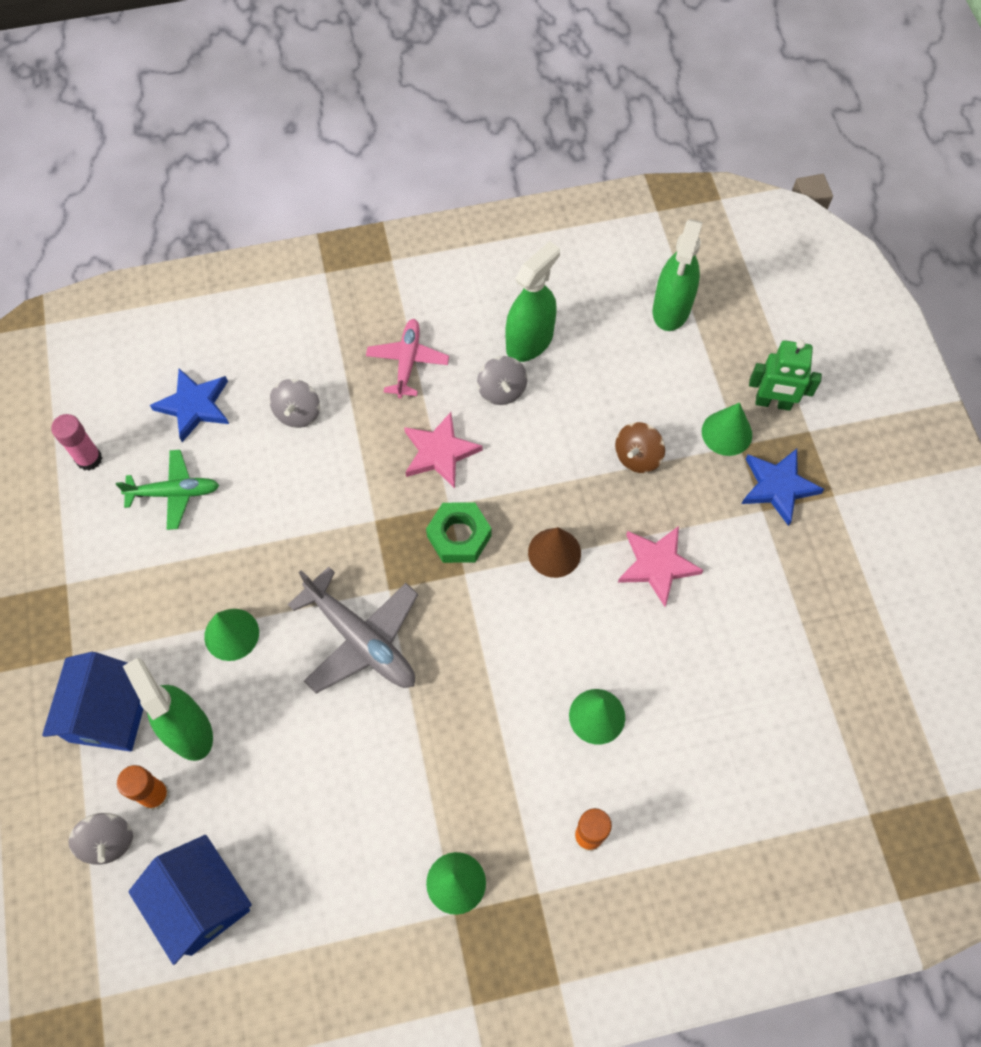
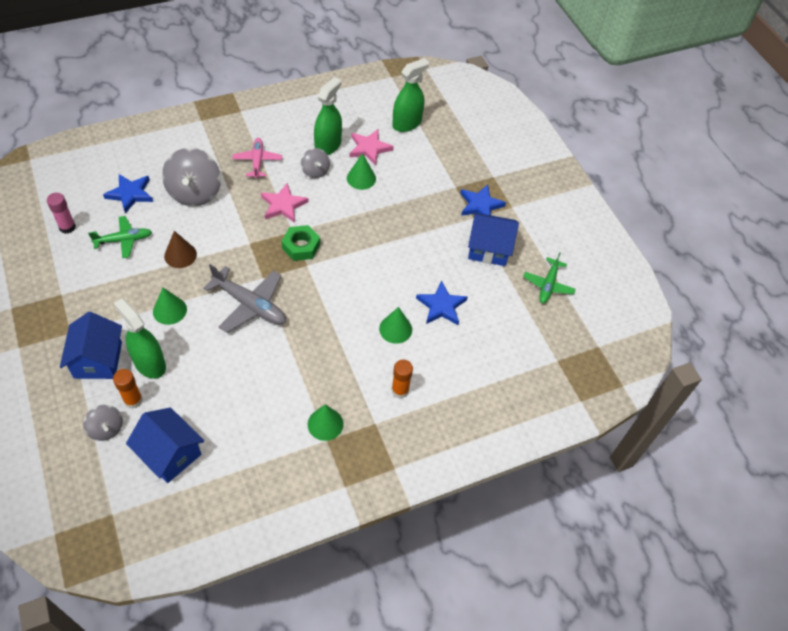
camera: 15 degrees left, 10 degrees down
grey spinning top [269,379,320,428] -> grey spinning top [162,148,221,206], size x1.86
brown cone [528,527,581,578] -> brown cone moved to [164,231,197,268]
brown spinning top [615,422,665,473] -> none
pink star [618,526,704,607] -> pink star moved to [349,129,394,166]
green spray bottle [653,219,703,331] -> green spray bottle turned 135 degrees counterclockwise [392,58,429,132]
green cone [702,403,752,456] -> green cone moved to [347,153,376,190]
green robot [749,340,822,411] -> none
none -> blue star [416,281,468,325]
none -> blue house [468,212,519,266]
none -> green plane [523,252,576,304]

